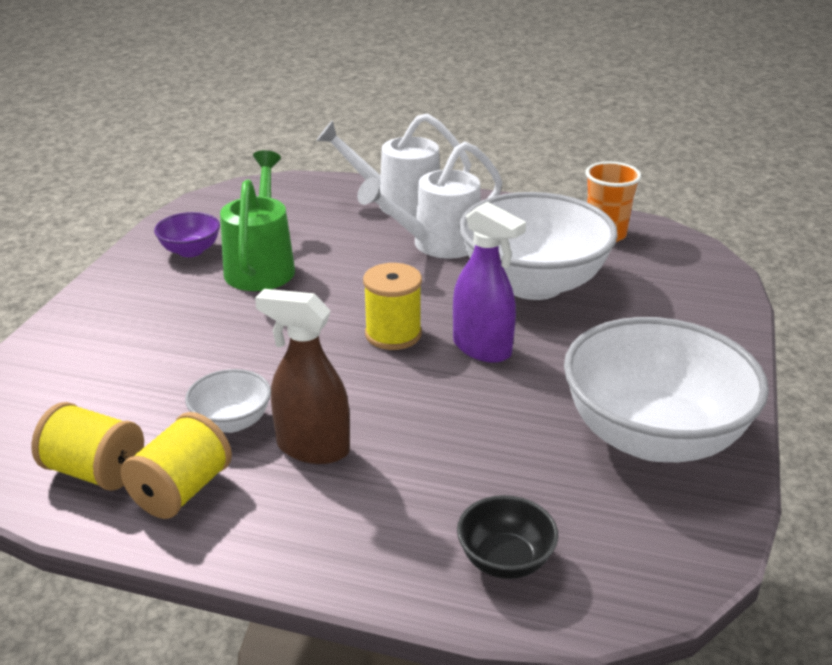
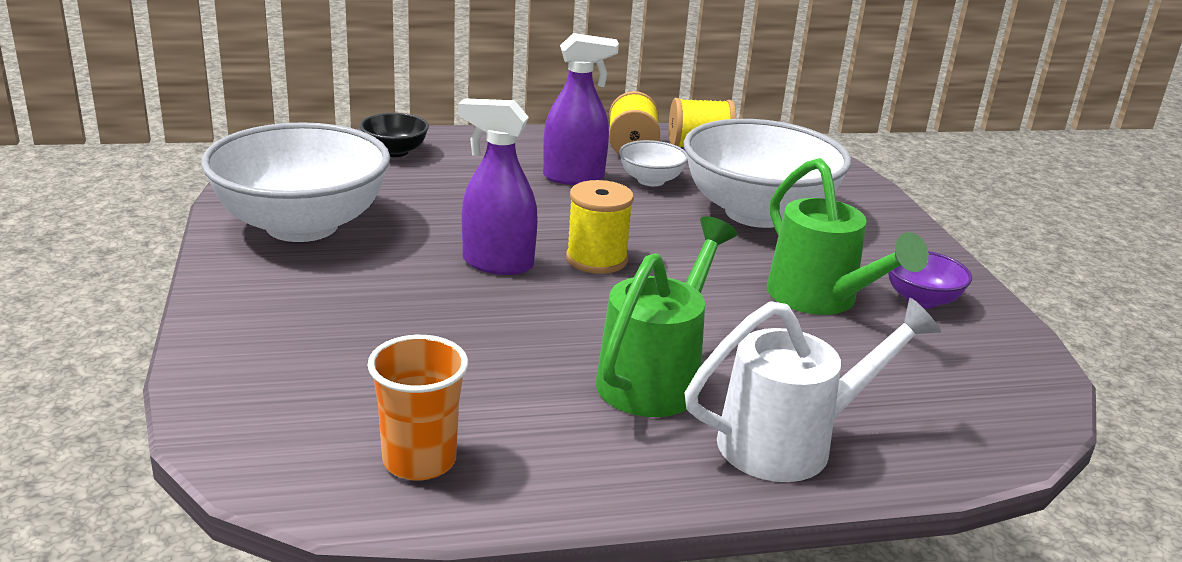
camera: 150 degrees right, 5 degrees down
brown spray bottle [255,289,350,464] -> purple spray bottle [543,33,619,185]
white watering can [357,142,503,258] -> green watering can [596,216,737,417]
white bowl [459,192,618,300] -> white bowl moved to [684,119,851,228]

